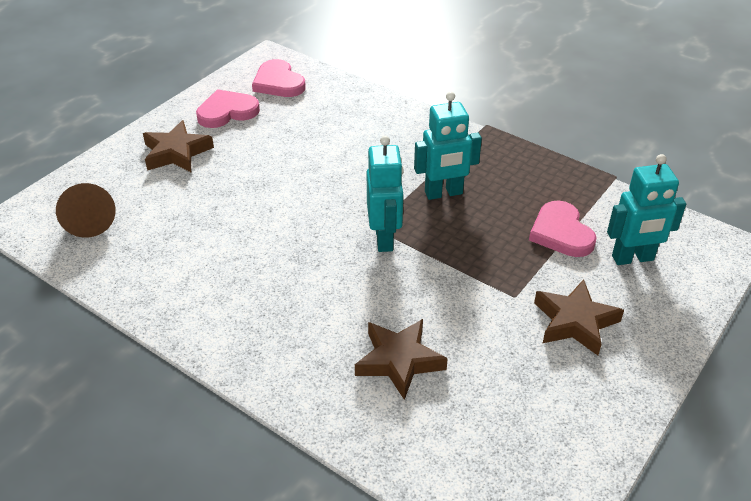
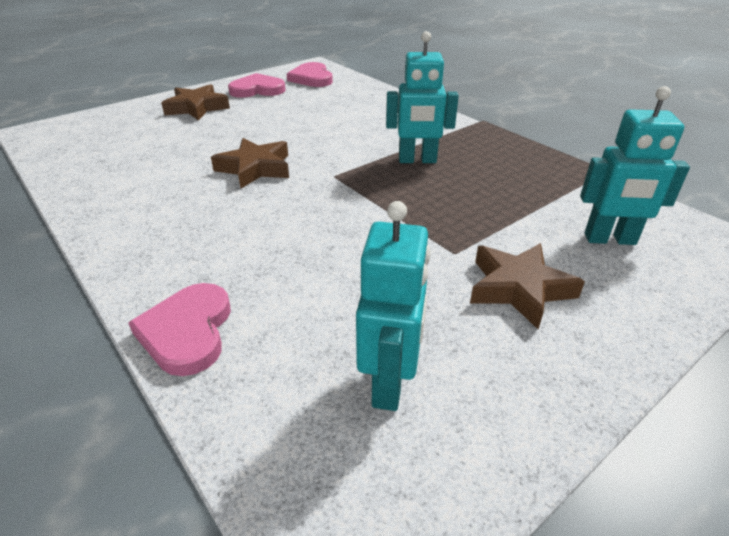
camera: 15 degrees right, 5 degrees down
brown cone [56,183,116,238] -> none
brown star [355,319,448,400] -> brown star moved to [211,138,289,188]
turquoise robot [367,136,404,252] -> turquoise robot moved to [356,201,431,411]
pink heart [529,200,597,257] -> pink heart moved to [128,283,231,376]

